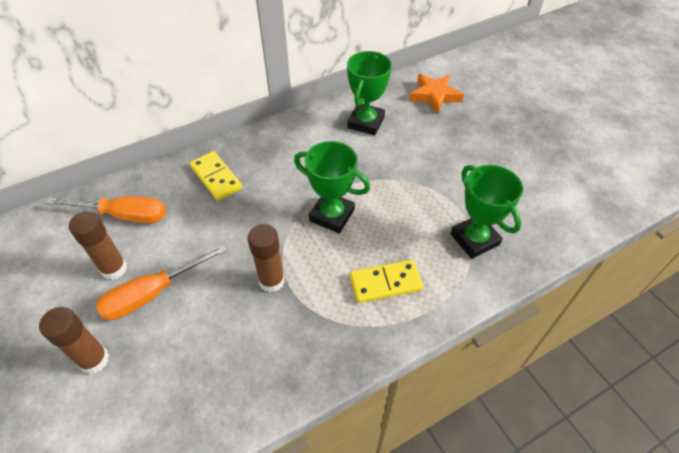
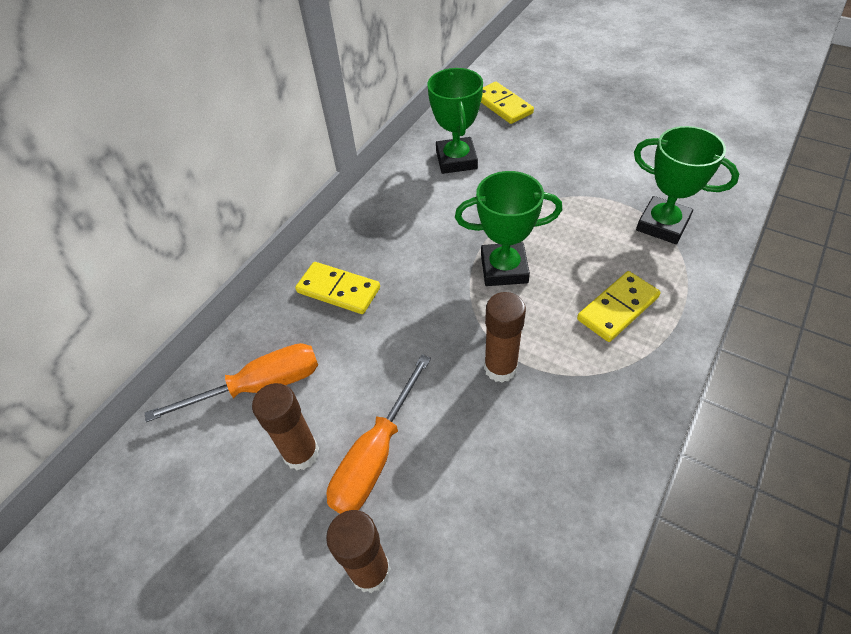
camera: 25 degrees left, 0 degrees up
orange star [409,74,464,114] -> yellow domino [481,82,534,124]

